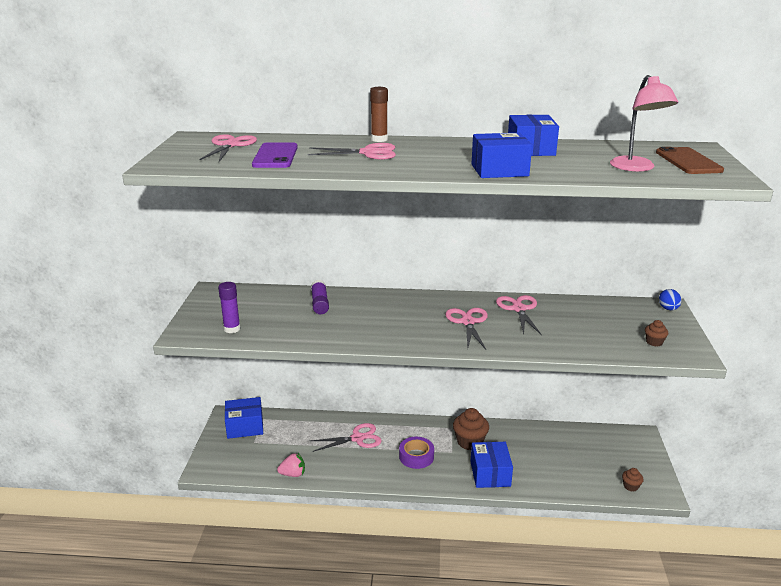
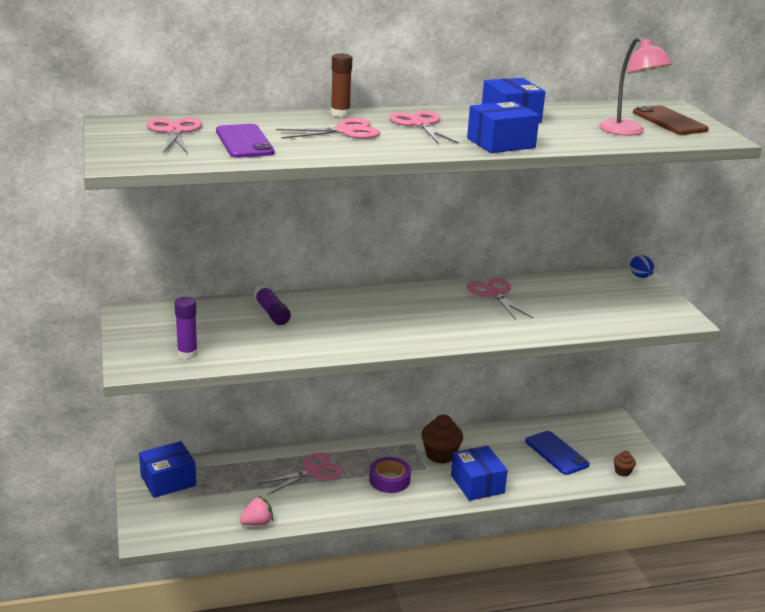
camera: 20 degrees left, 0 degrees up
pink scissors [445,308,488,350] -> pink scissors moved to [389,110,459,144]
brown cupcake [645,320,668,346] -> none
none -> blue phone [525,431,590,475]

